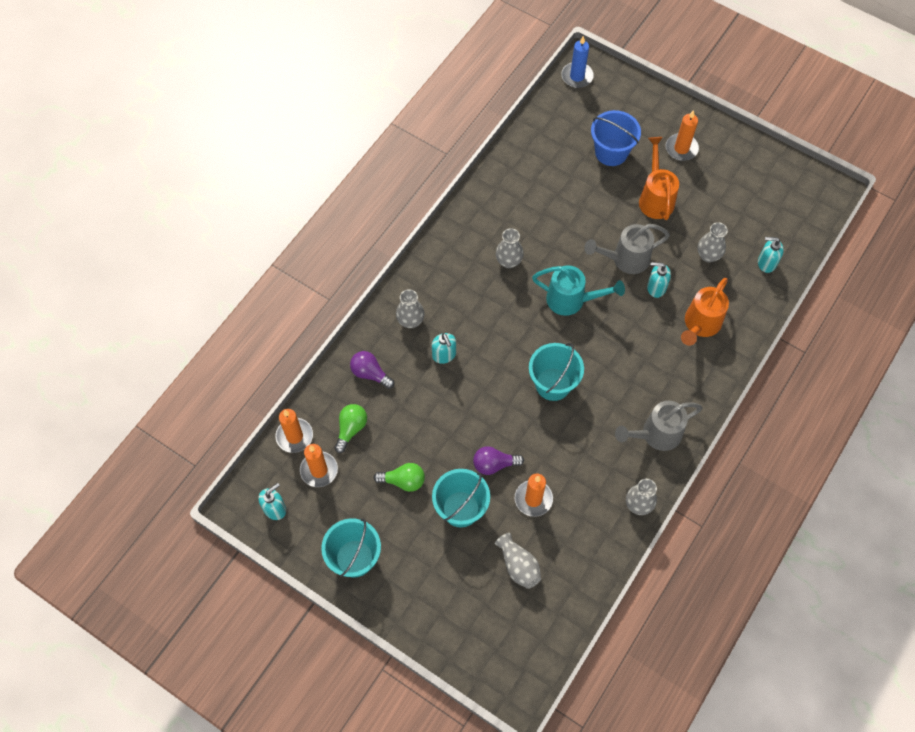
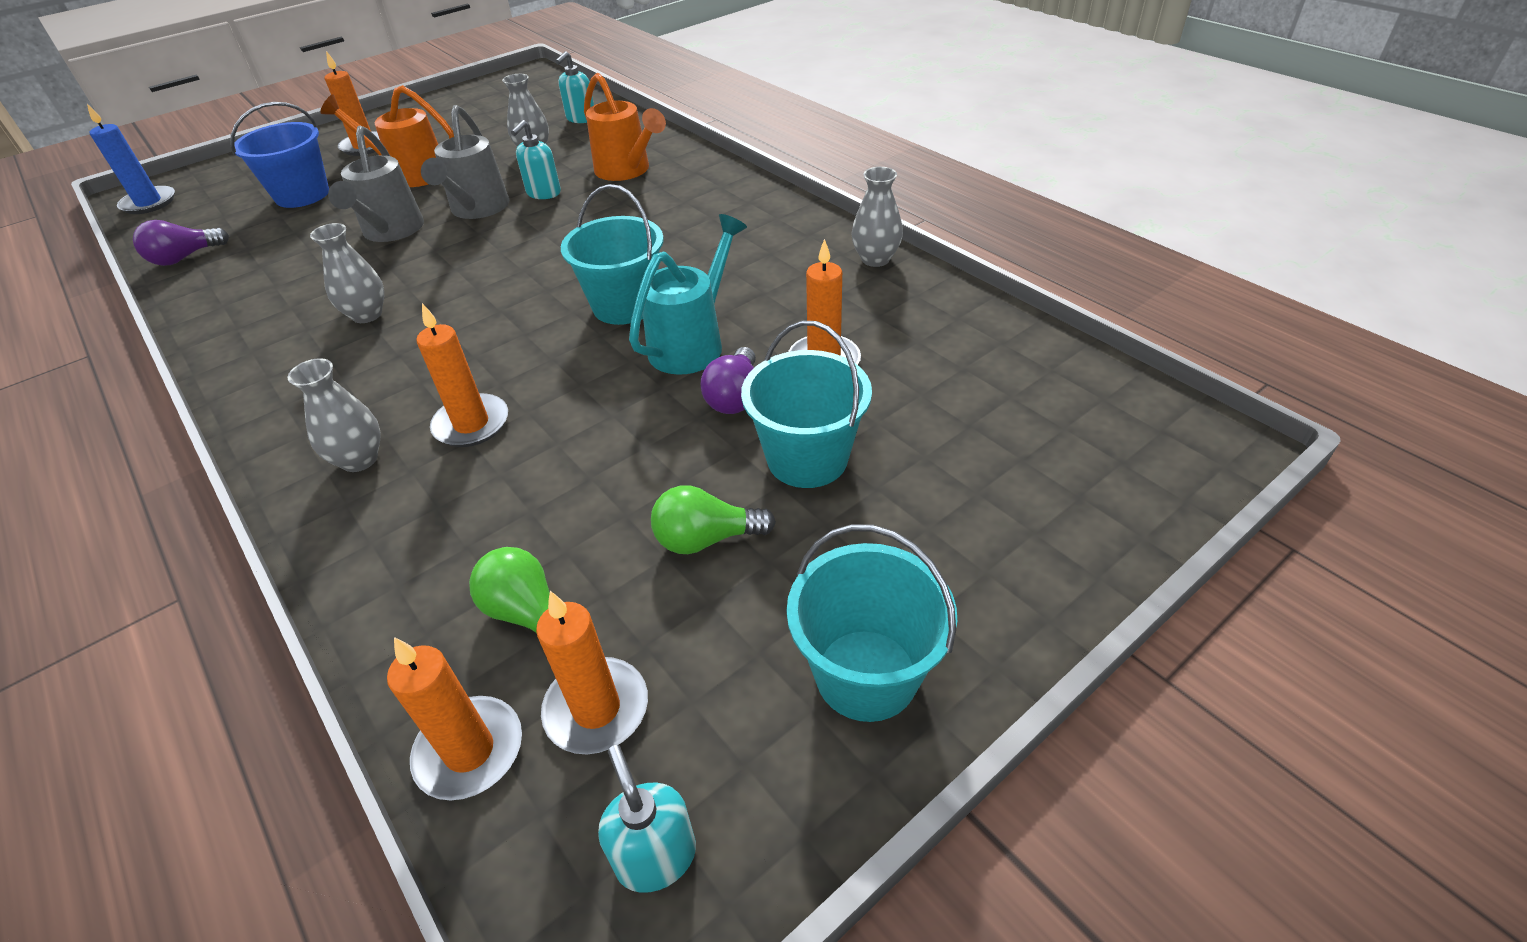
camera: 70 degrees left, 20 degrees down
purple light bulb [350,351,395,389] -> purple light bulb moved to [133,220,229,266]
green light bulb [373,463,425,492] -> green light bulb turned 120 degrees counterclockwise [651,486,776,554]
turquoise soap dispenser [432,333,456,364] -> orange candle [417,303,508,447]
grey vase [495,533,541,589] -> none
turquoise watering can [532,265,625,316] -> turquoise watering can moved to [629,214,747,375]
grey watering can [615,401,702,451] -> grey watering can moved to [328,126,424,242]

